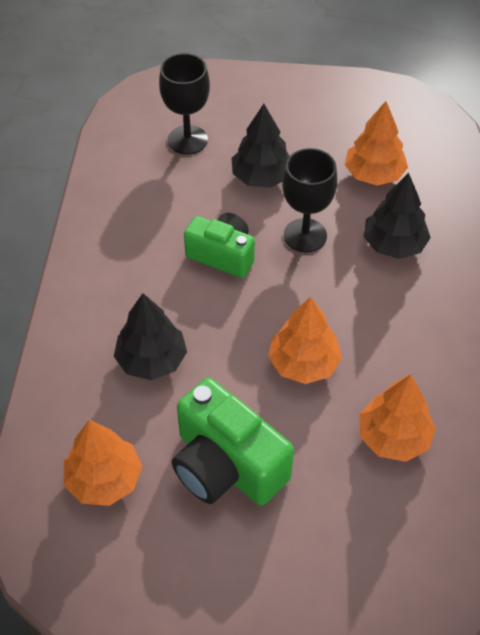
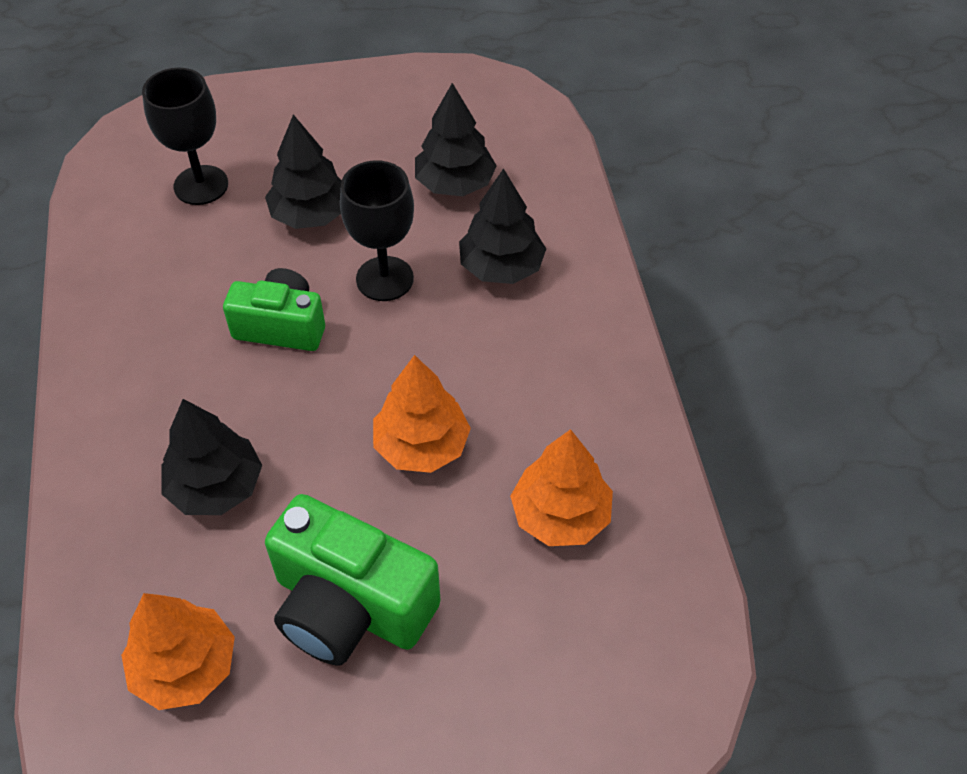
camera: 15 degrees left, 0 degrees up
orange tree [344,101,408,186] -> black tree [415,83,497,196]

